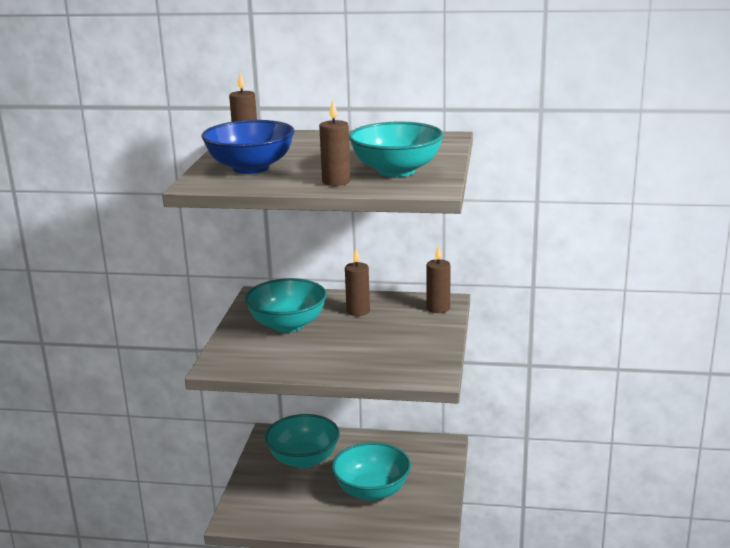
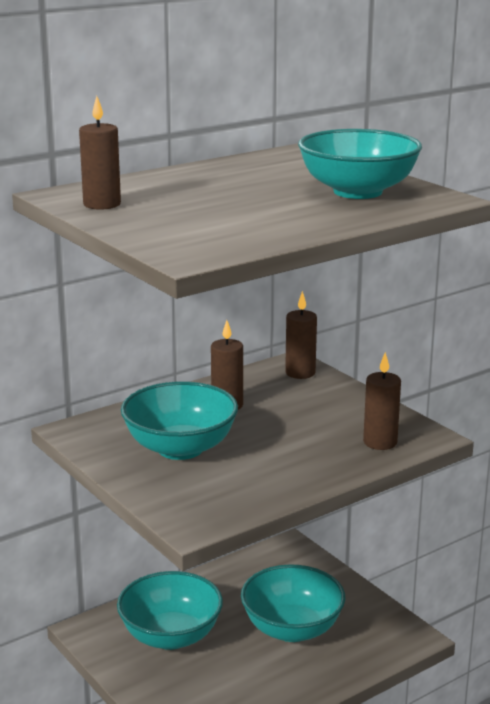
camera: 45 degrees left, 0 degrees up
blue bowl [202,120,295,174] -> none
brown candle [319,100,351,186] -> brown candle moved to [363,352,401,450]

